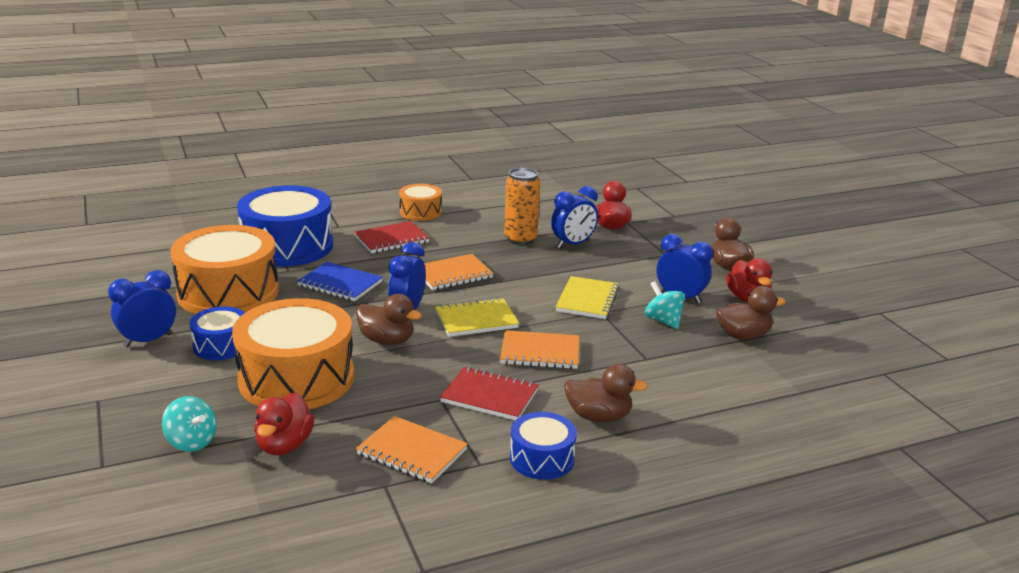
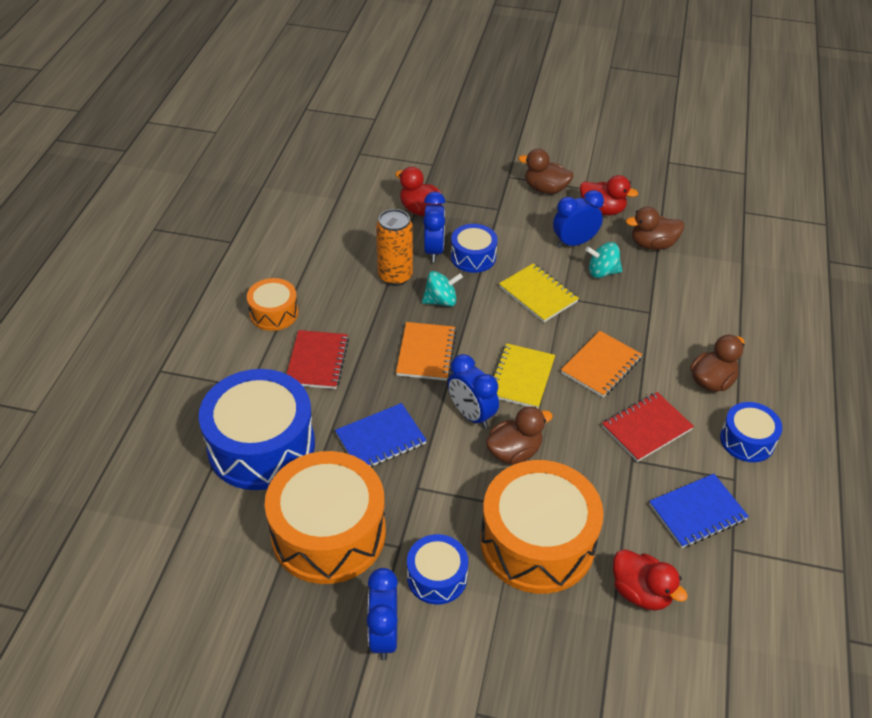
camera: 55 degrees left, 20 degrees up
turquoise spinning top [162,396,217,452] -> turquoise spinning top moved to [422,271,463,307]
orange notebook [356,416,468,484] -> blue notebook [649,474,749,548]
brown duck [716,286,785,340] -> brown duck turned 120 degrees counterclockwise [626,207,684,250]
none -> blue drum [451,224,498,273]

